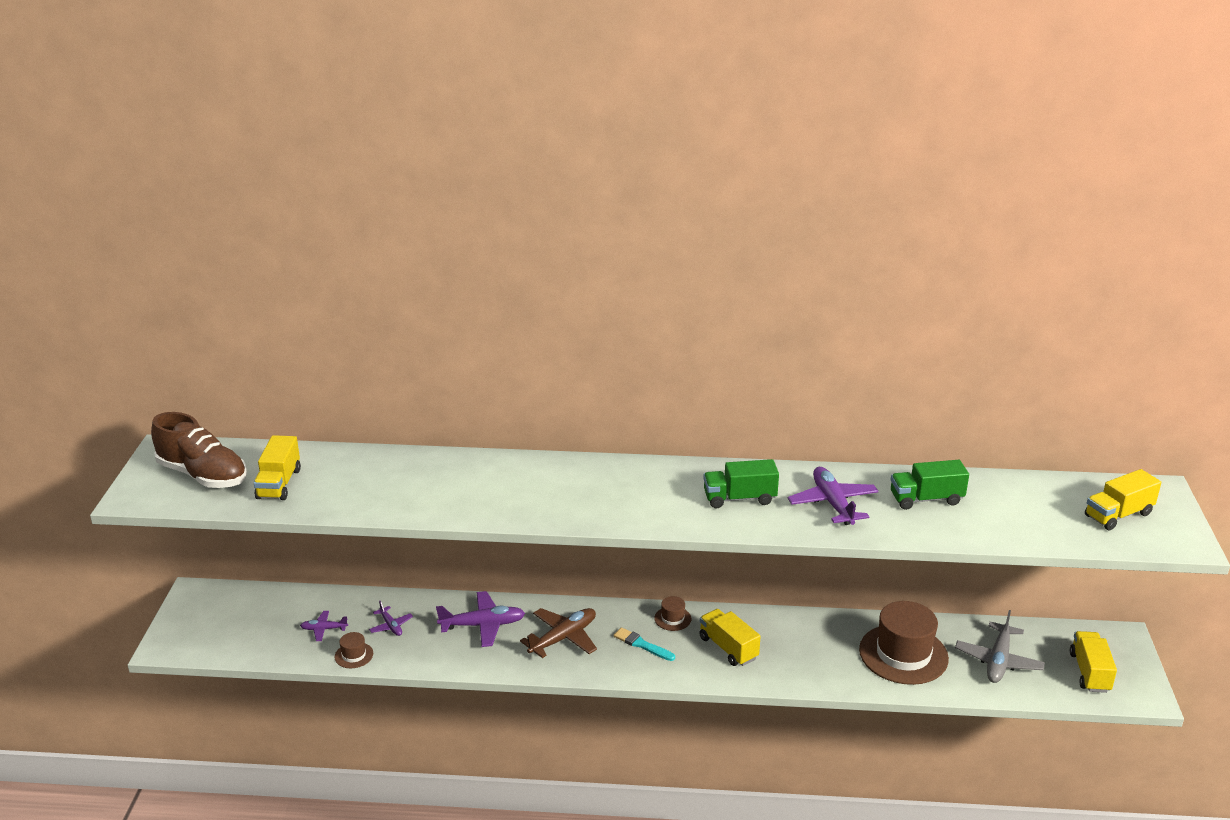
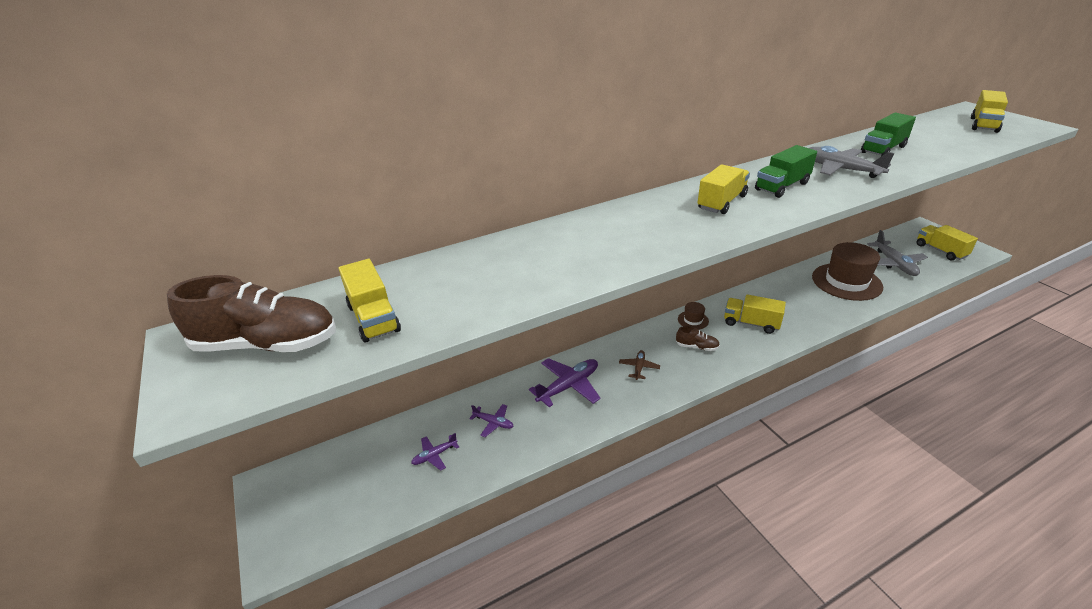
camera: 30 degrees left, 5 degrees up
brown hat [334,632,373,668] -> none
brown plane [520,608,597,658] -> brown plane [619,350,660,380], size x0.54
turquoise brush [614,627,675,661] -> brown shoe [676,326,720,351]
purple plane [788,467,879,525] -> grey plane [809,146,894,178]
none -> yellow truck [698,164,750,214]

